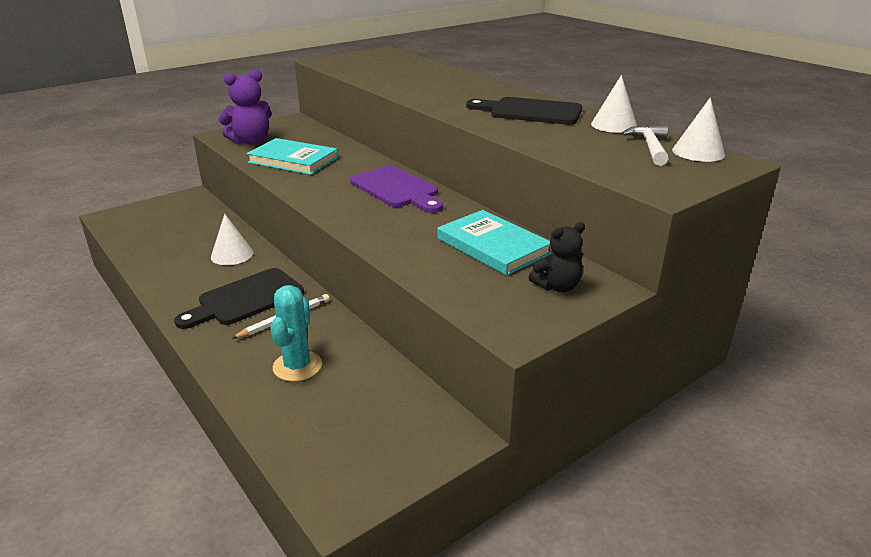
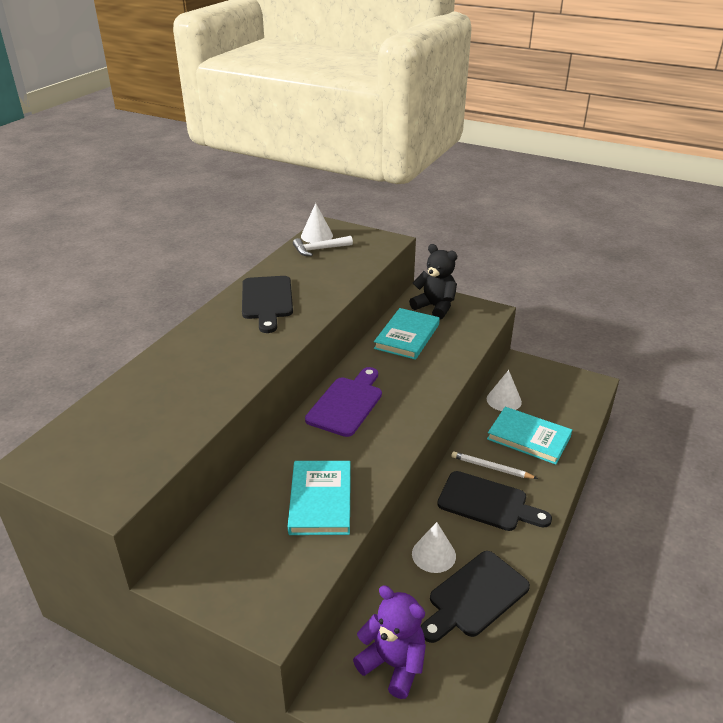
camera: 115 degrees left, 5 degrees up
purple teddy bear [218,70,272,145] -> purple teddy bear moved to [353,585,426,699]
turquoise cactus [270,285,322,382] -> turquoise book [487,407,572,465]
black teddy bear [529,222,585,292] -> black teddy bear [409,244,457,320], size x1.52
white cone [591,75,637,133] -> white cone moved to [487,370,522,411]
none -> black cutting board [421,551,530,643]

